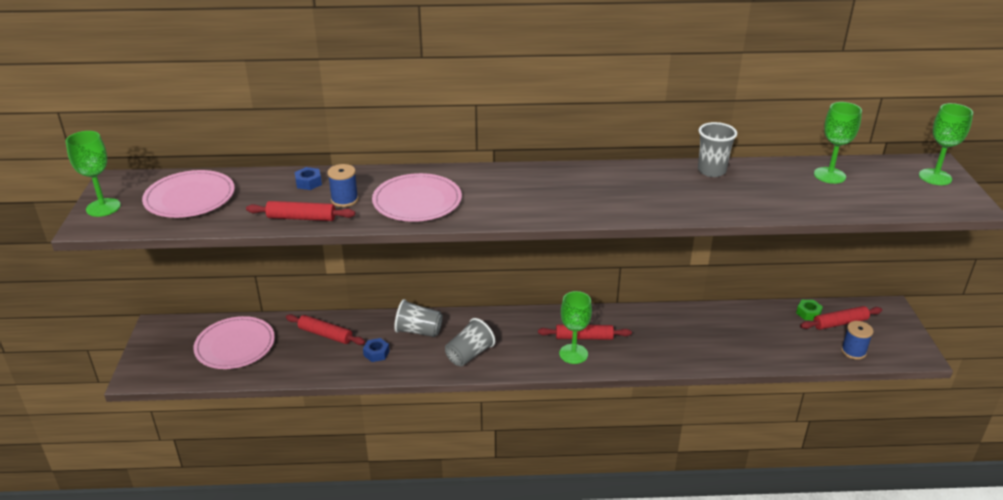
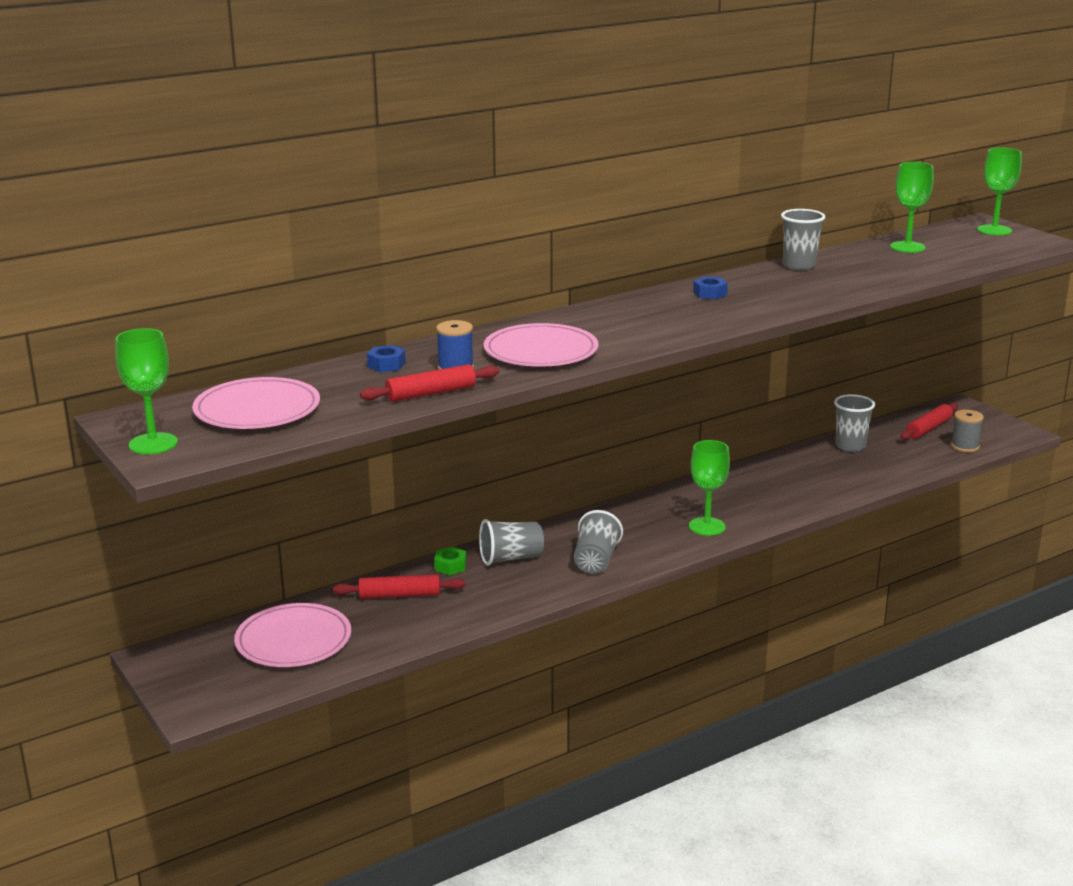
camera: 30 degrees left, 10 degrees down
blue nut [363,338,390,362] -> blue nut moved to [693,277,728,299]
red rolling pin [538,324,632,340] -> none
green nut [796,300,823,320] -> green nut moved to [434,547,466,575]
blue spool [841,321,874,360] -> grey spool [951,410,984,452]
none -> grey cup [834,394,875,452]

